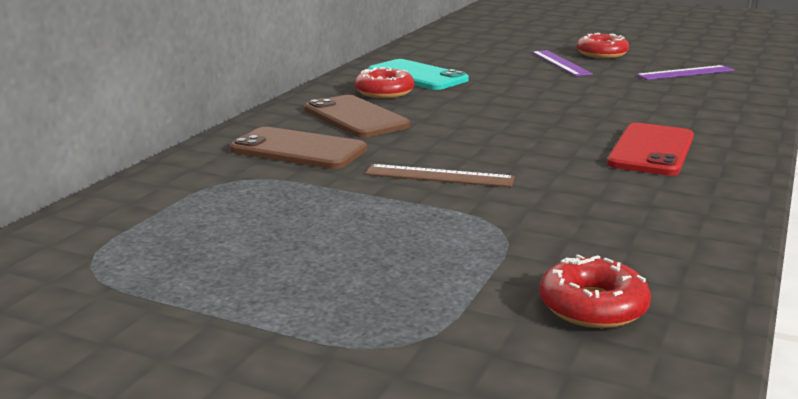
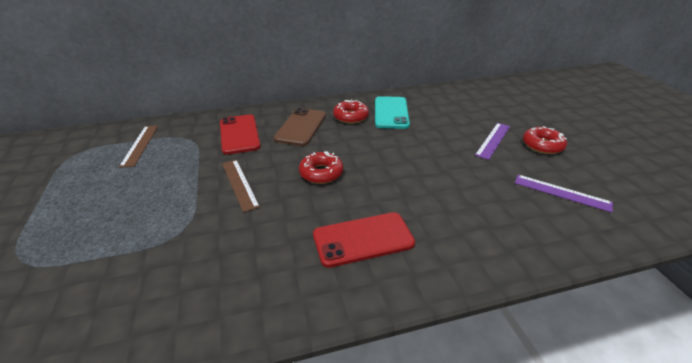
camera: 50 degrees right, 15 degrees up
brown phone [230,127,367,169] -> red phone [220,114,261,155]
red donut [539,254,651,328] -> red donut moved to [299,151,344,184]
none -> brown ruler [119,126,158,167]

